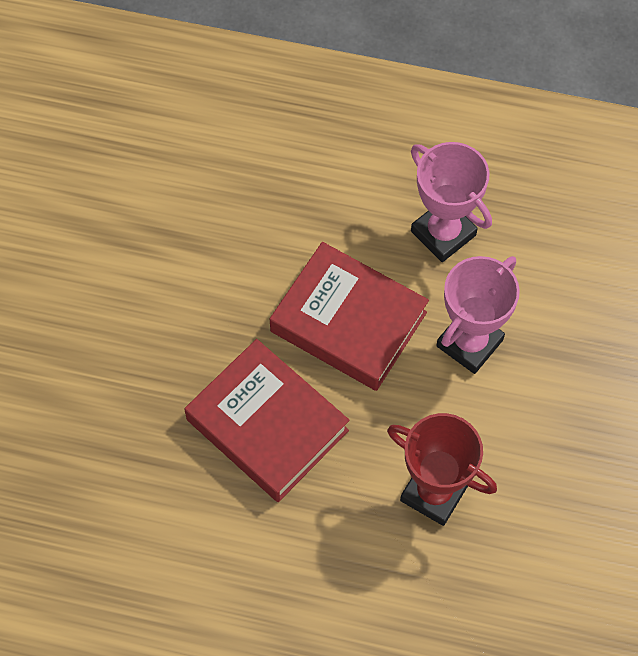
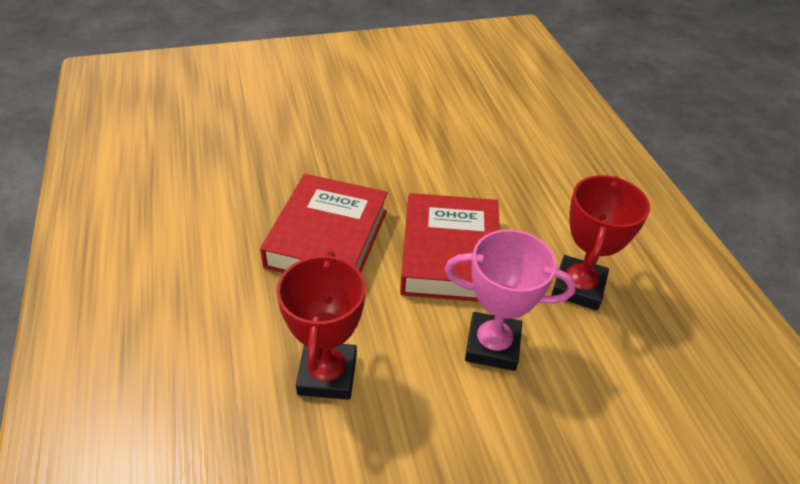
camera: 60 degrees right, 20 degrees down
pink trophy [411,142,492,262] -> red trophy [552,175,650,311]

